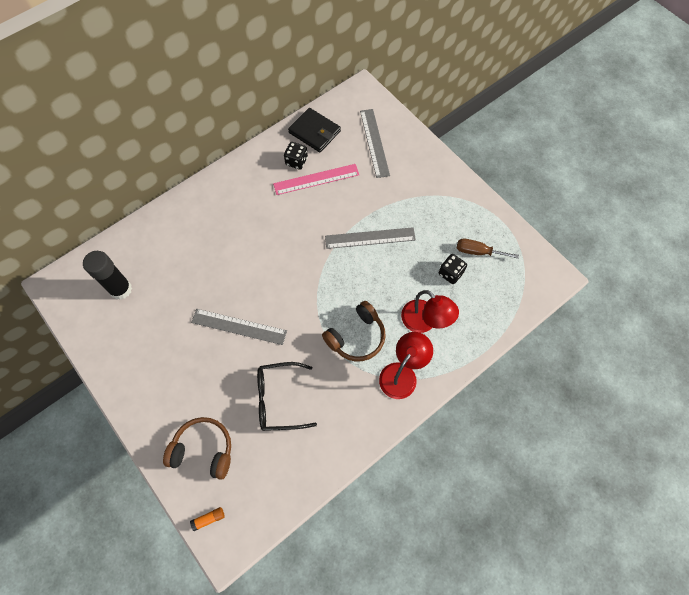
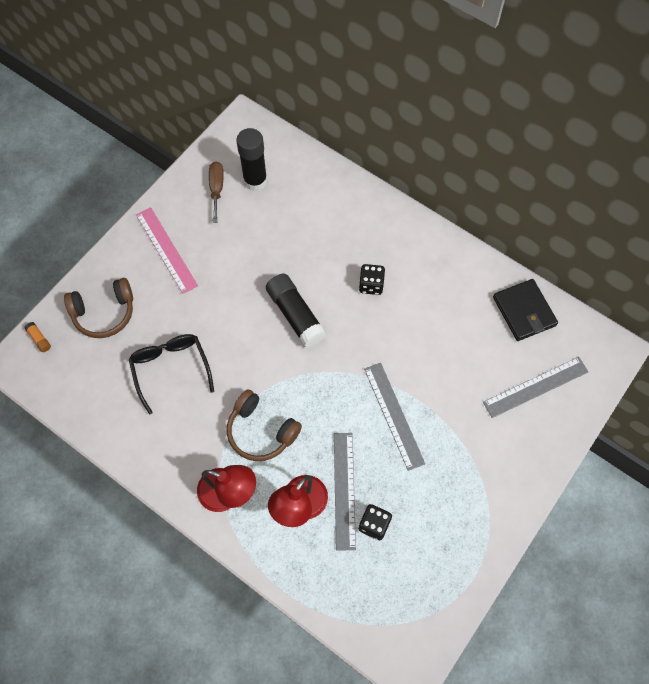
camera: 75 degrees right, 0 degrees up
brown headphones [163,417,231,480] -> brown headphones turned 75 degrees clockwise [64,278,133,338]
grey ruler [191,309,287,345] -> grey ruler moved to [334,433,356,551]
pink ruler [273,164,359,195] -> pink ruler moved to [136,207,198,294]
black dice [284,142,308,170] -> black dice moved to [359,264,385,295]
black wallet [288,108,341,152] -> black wallet turned 45 degrees counterclockwise [493,279,558,341]
brown screwdriver [457,239,519,259] -> brown screwdriver moved to [209,162,224,223]
none -> black glue stick [266,274,326,348]

